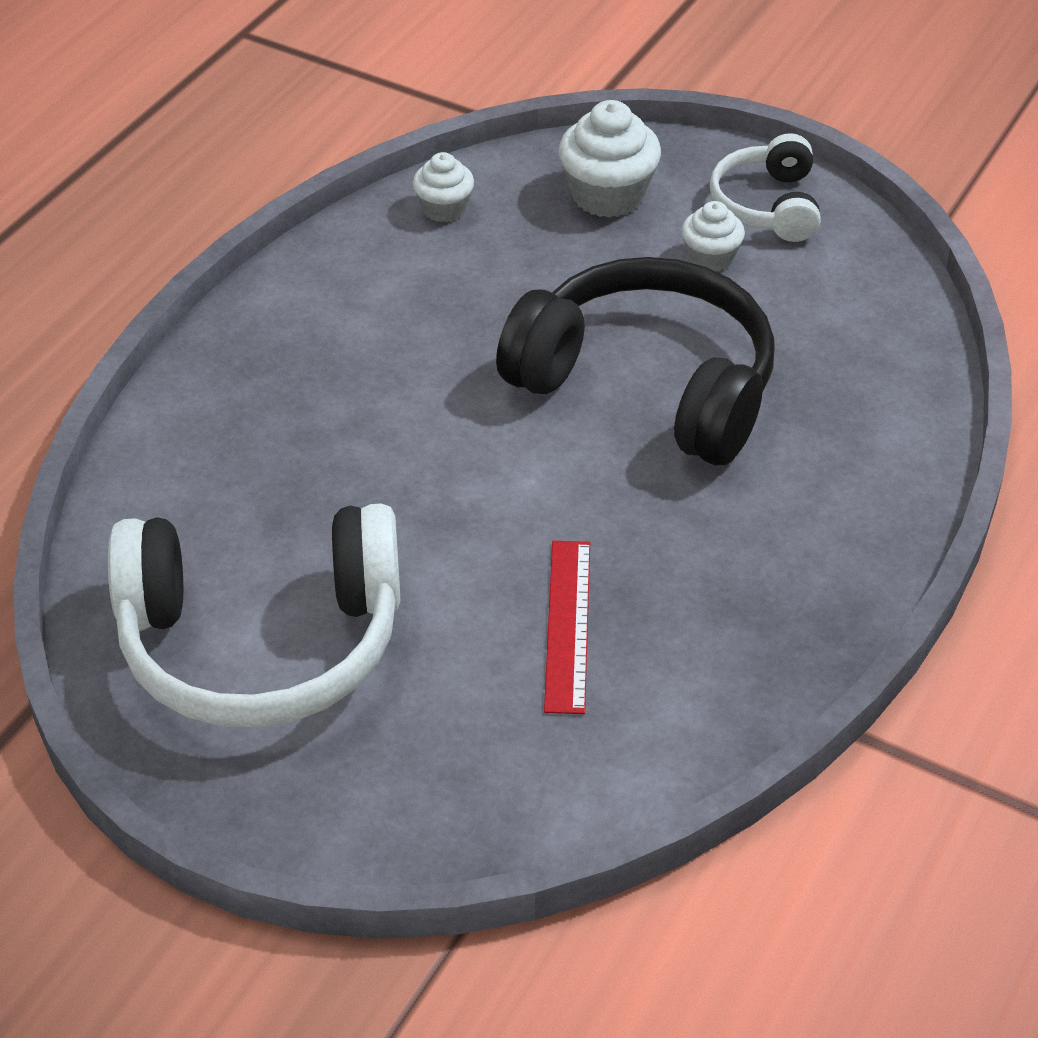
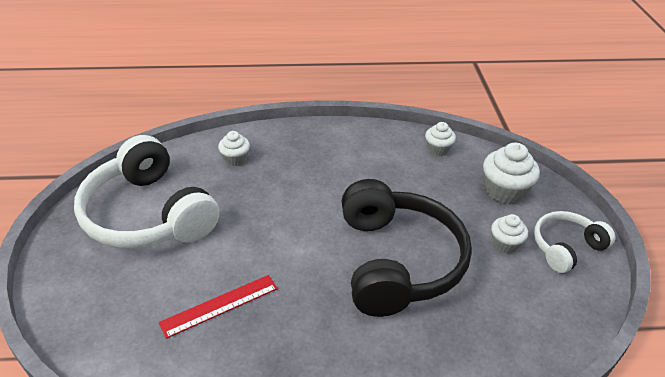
camera: 55 degrees right, 5 degrees down
none -> white cupcake [218,131,250,166]

